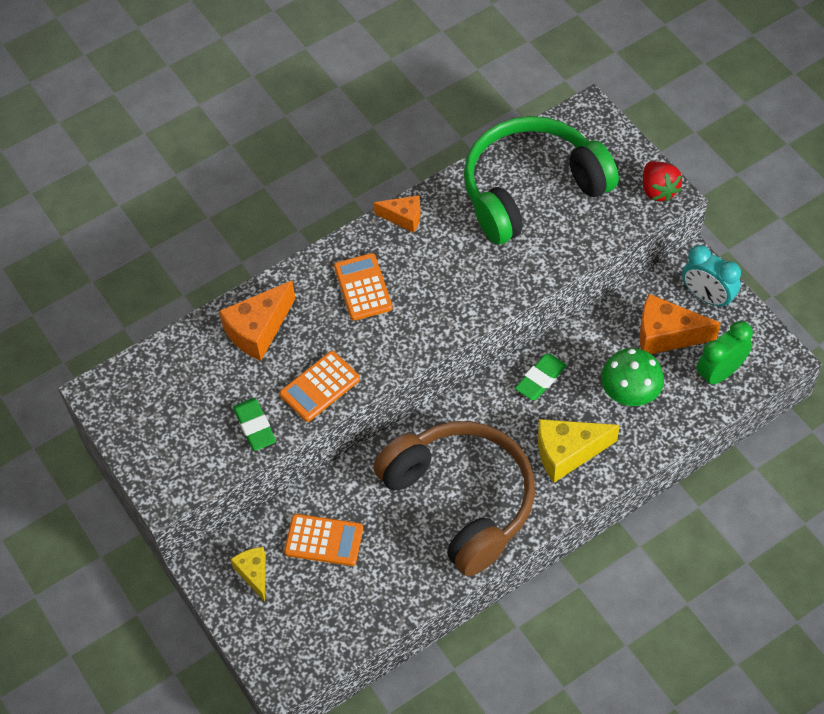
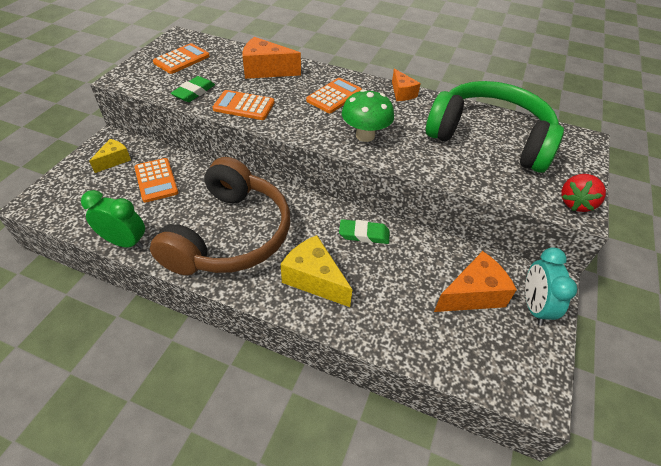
camera: 50 degrees right, 10 degrees down
green mushroom [601,348,664,406] -> green mushroom moved to [342,89,394,142]
orange cheese [639,294,721,354] -> orange cheese turned 90 degrees clockwise [434,251,517,312]
green clock [696,321,753,387] -> green clock moved to [81,190,145,249]
none -> orange calculator [153,43,210,74]

